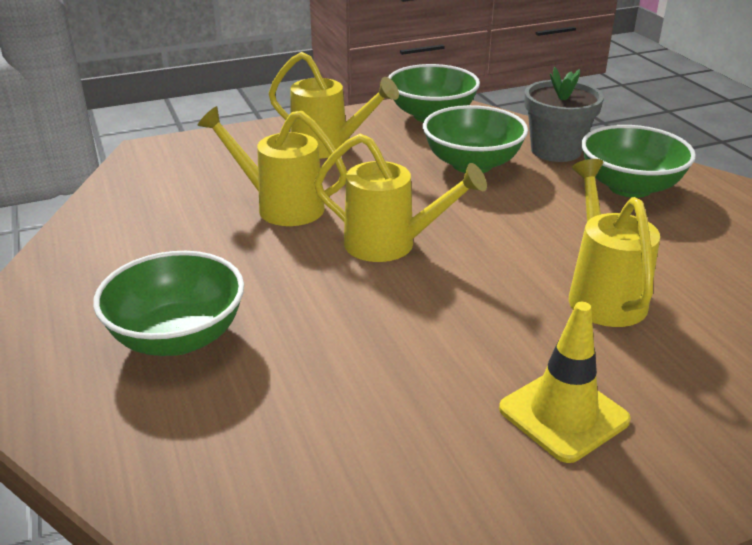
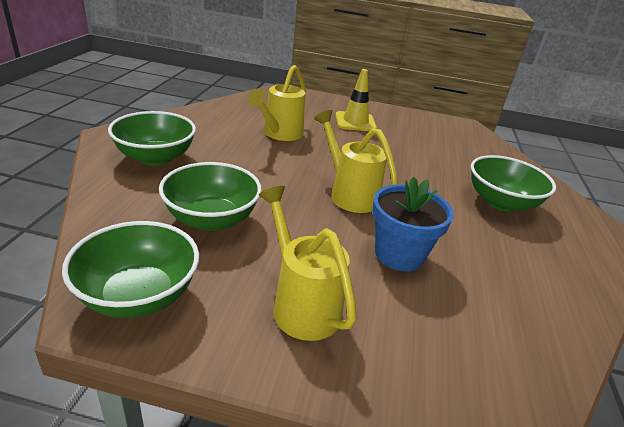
camera: 150 degrees left, 0 degrees up
yellow watering can [198,106,347,226] -> blue flower pot [372,177,454,271]
grey flower pot [524,67,604,162] -> none

